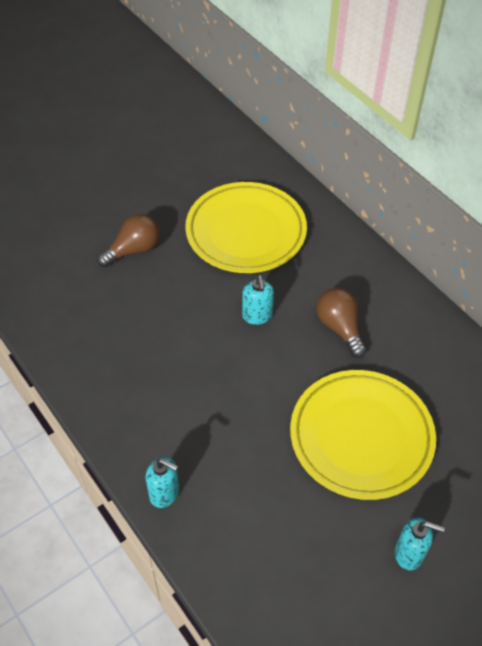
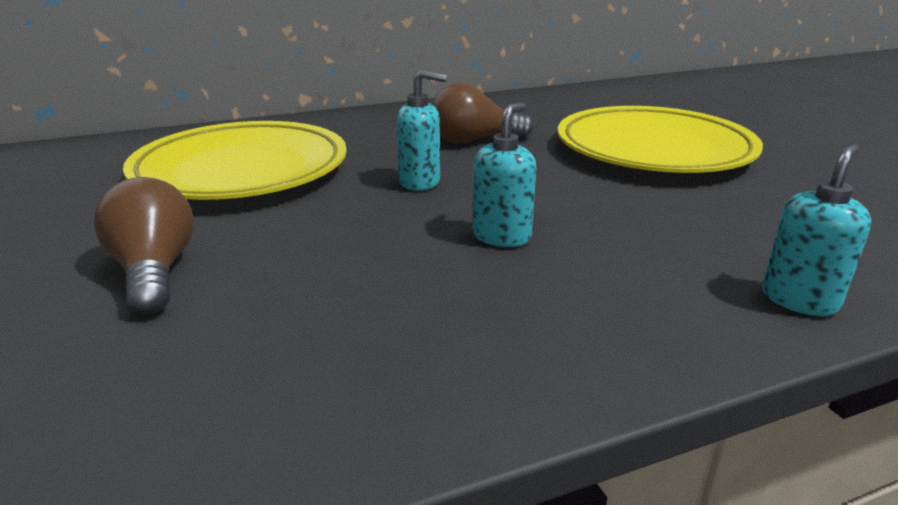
camera: 75 degrees left, 25 degrees down
turquoise soap dispenser [395,517,445,570] -> turquoise soap dispenser moved to [472,102,536,247]

